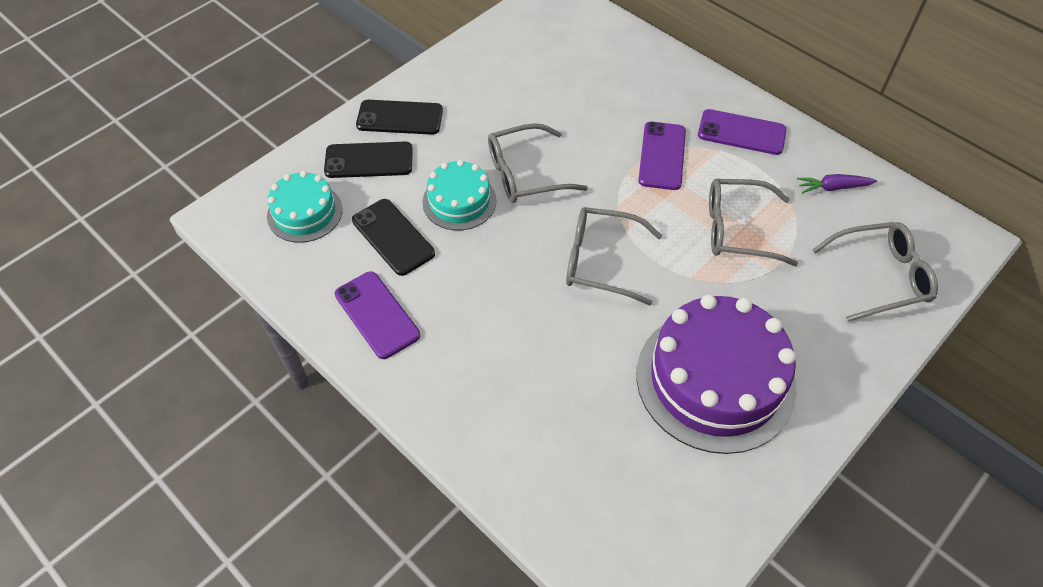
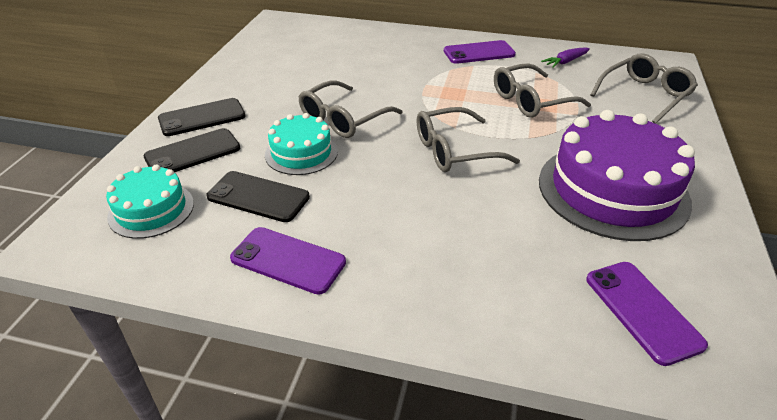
camera: 30 degrees left, 15 degrees down
purple phone [638,122,686,190] -> purple phone moved to [586,262,708,366]

